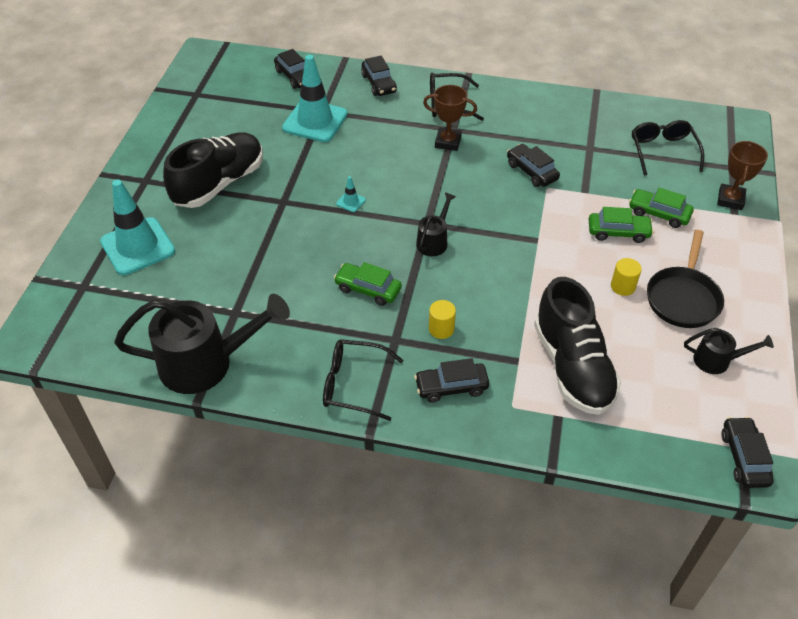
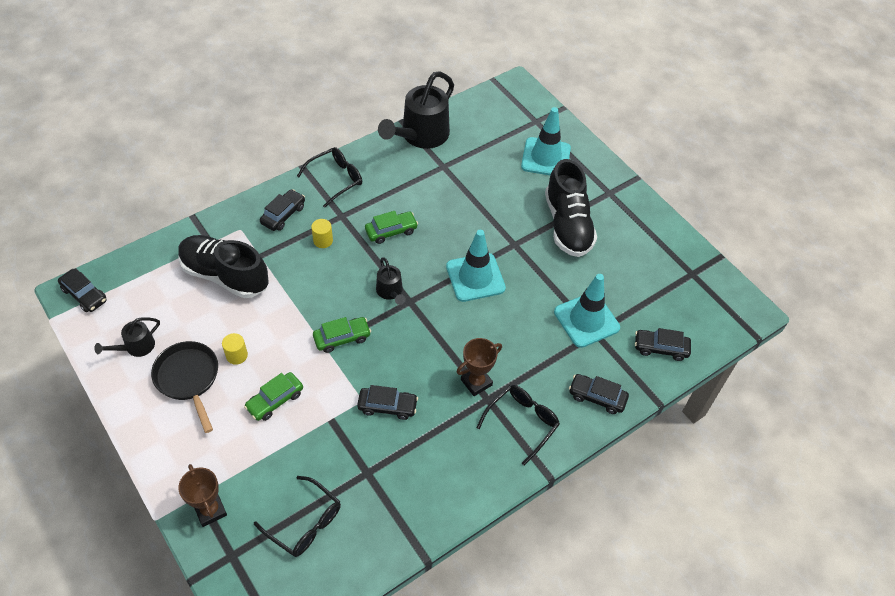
camera: 130 degrees right, 5 degrees up
turquoise traffic cone [336,176,366,212] -> turquoise traffic cone [446,230,506,302], size x2.50
green car [629,188,694,228] -> green car moved to [313,317,371,353]

